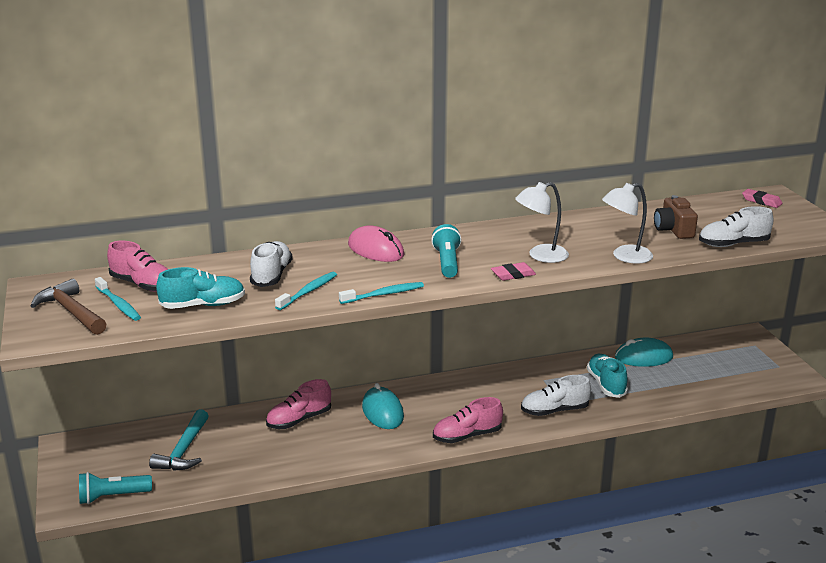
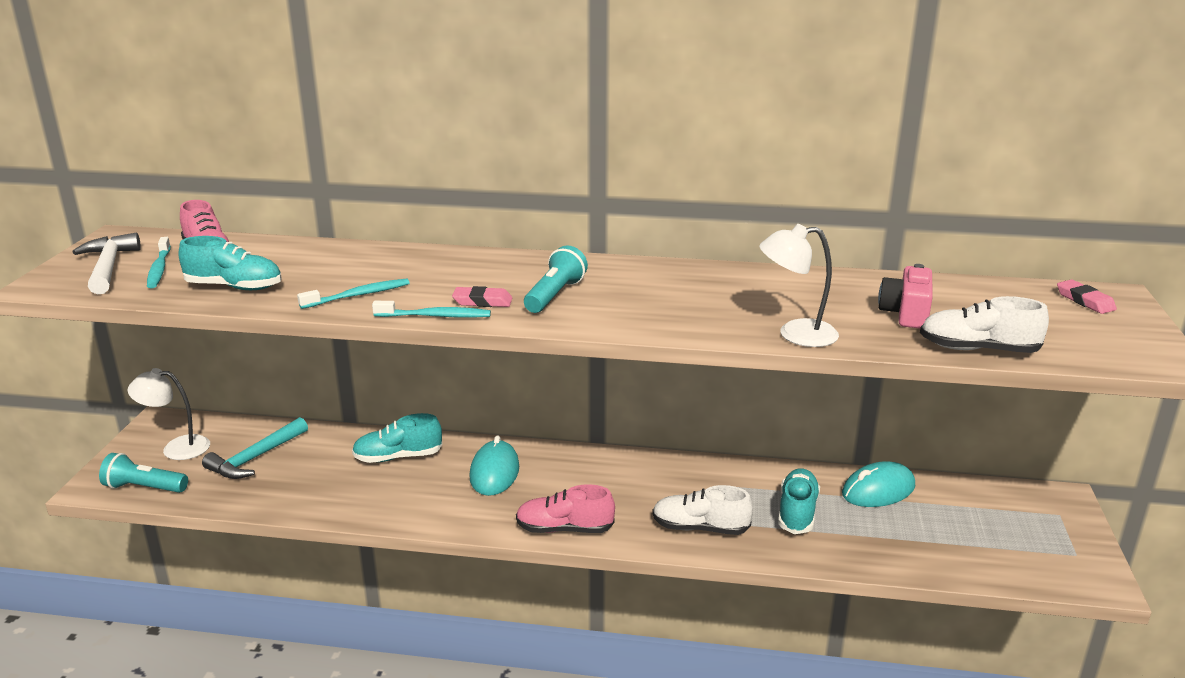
camera: 25 degrees right, 0 degrees up
brown hammer [30,279,106,335] -> white hammer [73,233,141,294]
white shoe [250,241,293,287] -> none
pink shoe [266,379,331,429] -> turquoise shoe [352,413,443,463]
pink mouse [348,225,404,262] -> none
pink eraser [491,262,536,281] -> pink eraser moved to [452,286,512,307]
white lamp [515,182,569,263] -> white lamp moved to [128,368,210,460]
turquoise mouse [615,338,673,367] -> turquoise mouse turned 45 degrees counterclockwise [842,461,915,507]
brown camera [654,195,698,239] -> pink camera [878,264,933,329]

